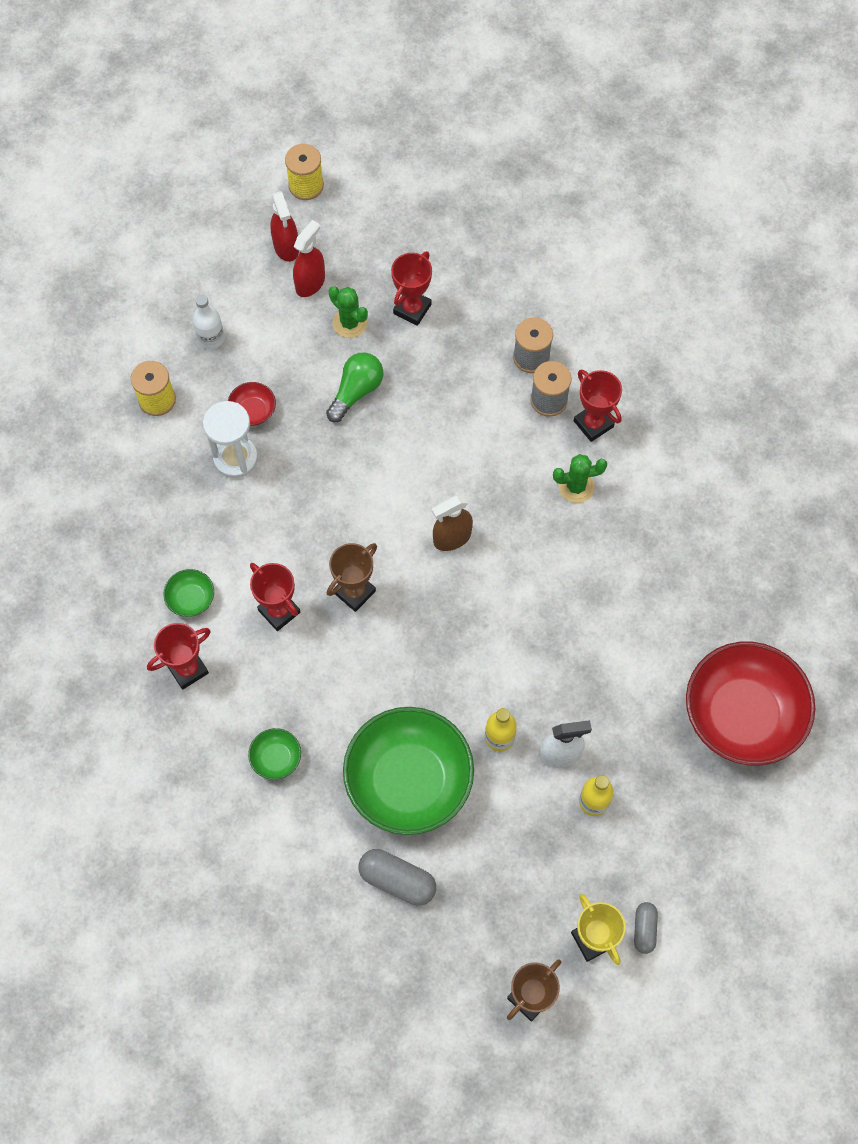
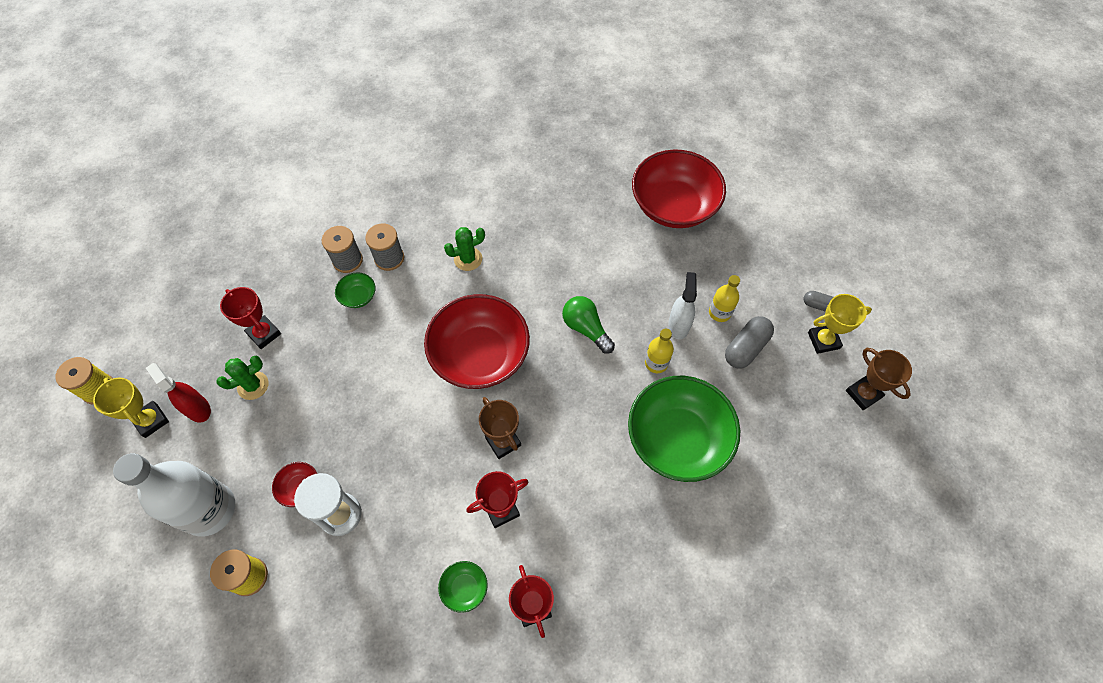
camera: 75 degrees left, 5 degrees down
white bottle [193,294,225,349] -> white bottle [113,453,235,537], size x2.07
green bowl [248,728,301,780] -> green bowl moved to [335,272,376,308]
red spray bottle [270,191,299,262] -> yellow trophy [93,378,169,438]
green light bulb [326,352,383,422] -> green light bulb moved to [562,296,615,354]
grey capsule [359,849,436,906] -> grey capsule moved to [725,316,774,369]
brown spray bottle [432,495,473,551] -> red bowl [424,294,530,389]
green cactus [553,454,607,503] -> green cactus turned 60 degrees clockwise [444,227,485,271]
red trophy [574,370,622,442] -> none

